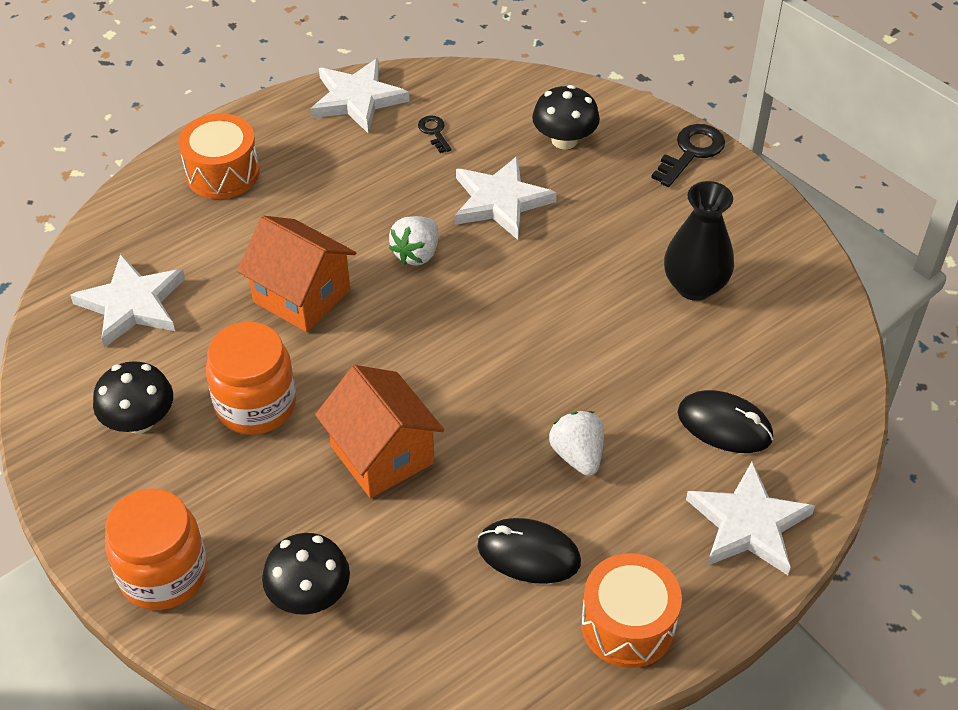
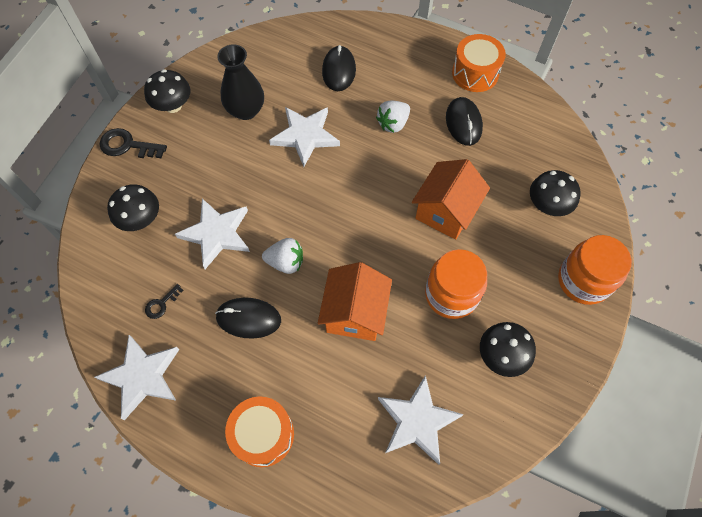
camera: 115 degrees left, 15 degrees up
white star [686,462,815,575] -> white star moved to [269,107,340,167]
none -> black mushroom [144,69,190,113]
none -> black mouse [215,298,281,339]

